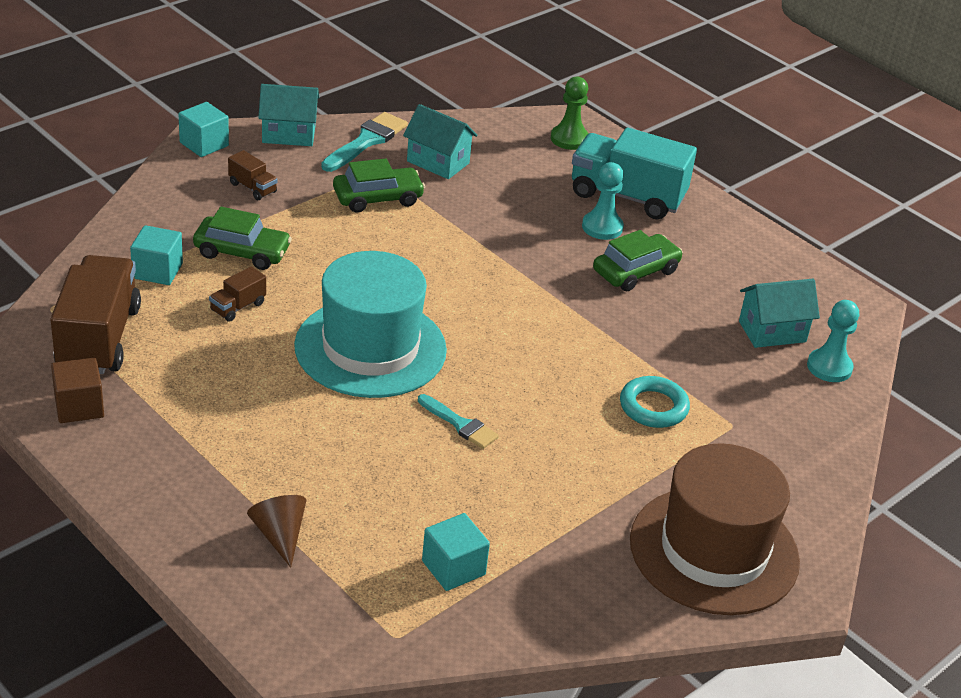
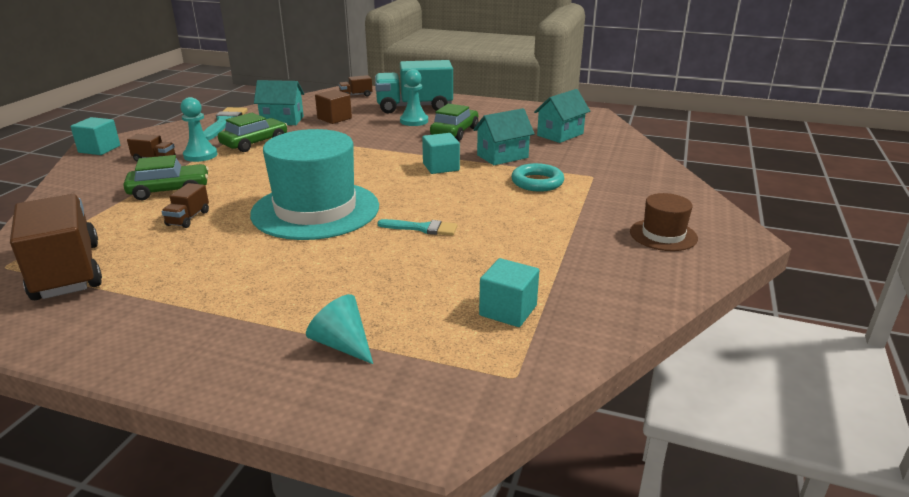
camera: 25 degrees left, 10 degrees down
brown cube [51,358,104,423] -> brown cube moved to [315,89,352,124]
turquoise cube [130,225,183,285] -> turquoise cube moved to [422,133,460,174]
brown cone [247,495,306,568] -> turquoise cone [306,294,373,364]
turquoise house [258,84,319,146] -> turquoise house moved to [473,108,535,165]
green pawn [551,77,589,150] -> brown truck [339,75,373,97]
brown hat [630,443,800,615] -> brown hat [630,193,698,251], size x0.48
turquoise pawn [807,300,859,382] -> turquoise pawn moved to [180,97,218,162]

